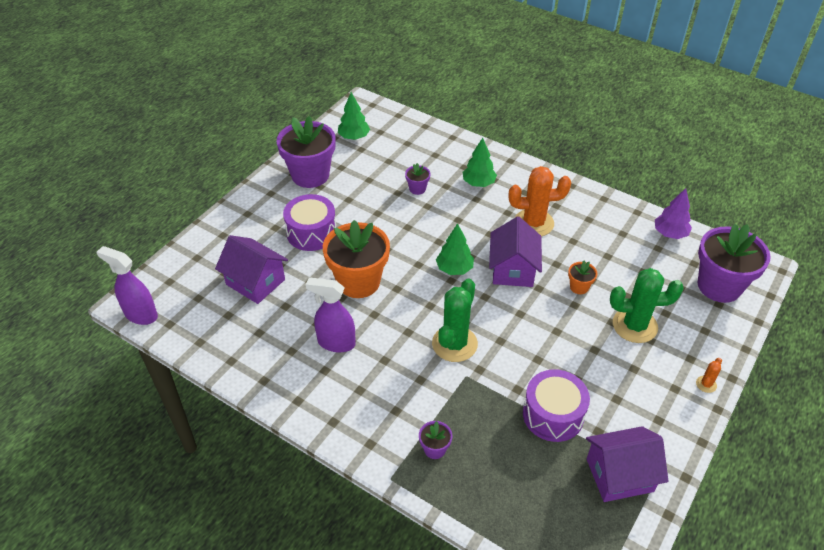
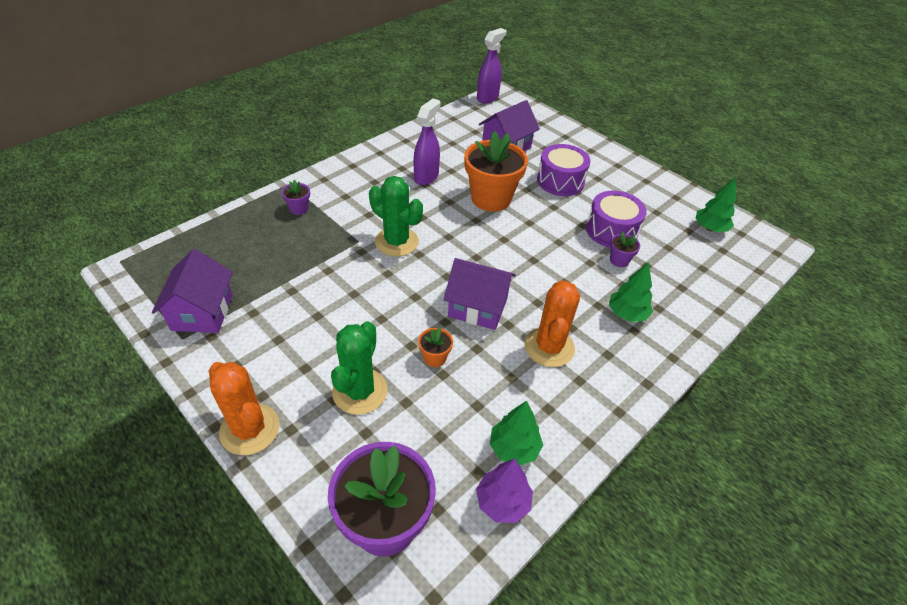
camera: 100 degrees right, 0 degrees up
purple flower pot [276,116,336,188] -> none
green tree [436,223,474,275] -> green tree moved to [490,401,543,465]
purple drum [523,369,590,442] -> purple drum moved to [586,191,647,248]
orange cactus [696,358,722,393] -> orange cactus [209,362,280,455], size x2.33

